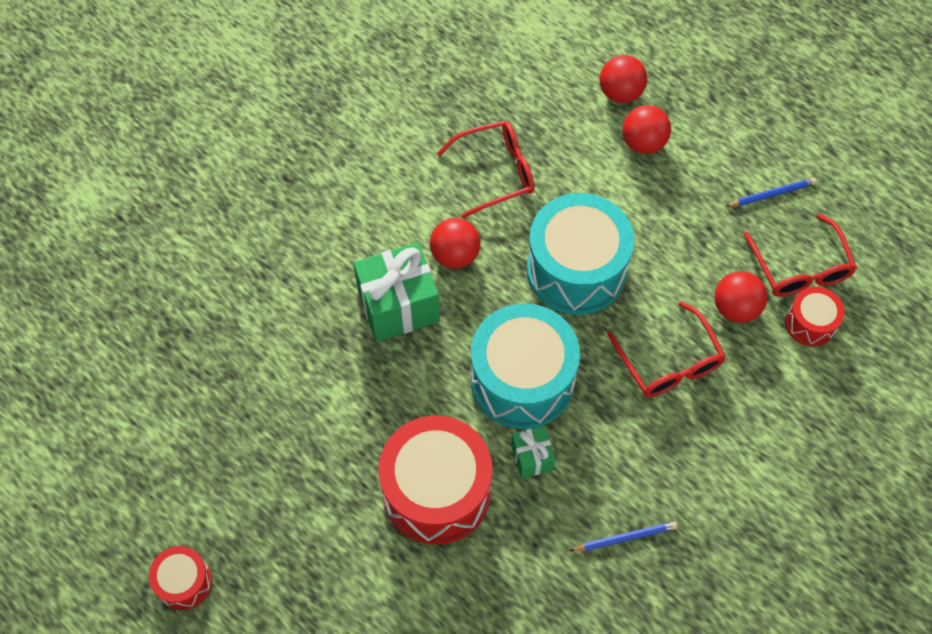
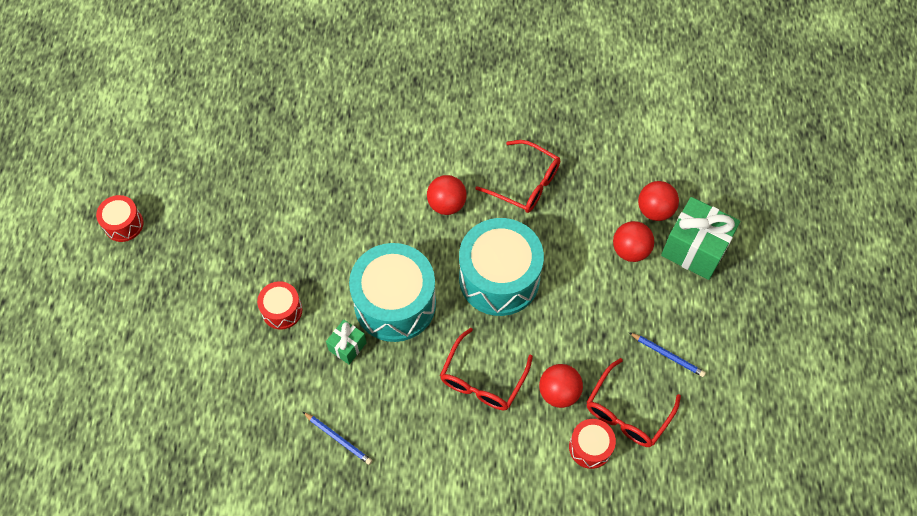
camera: 50 degrees right, 0 degrees up
green gift [353,242,440,342] -> green gift moved to [661,197,740,280]
red drum [379,415,492,545] -> red drum [257,281,302,330], size x0.49

